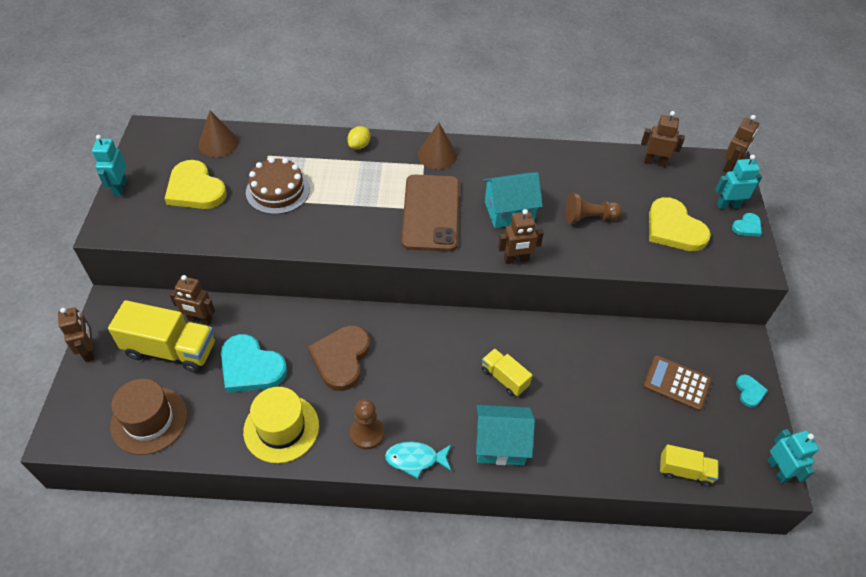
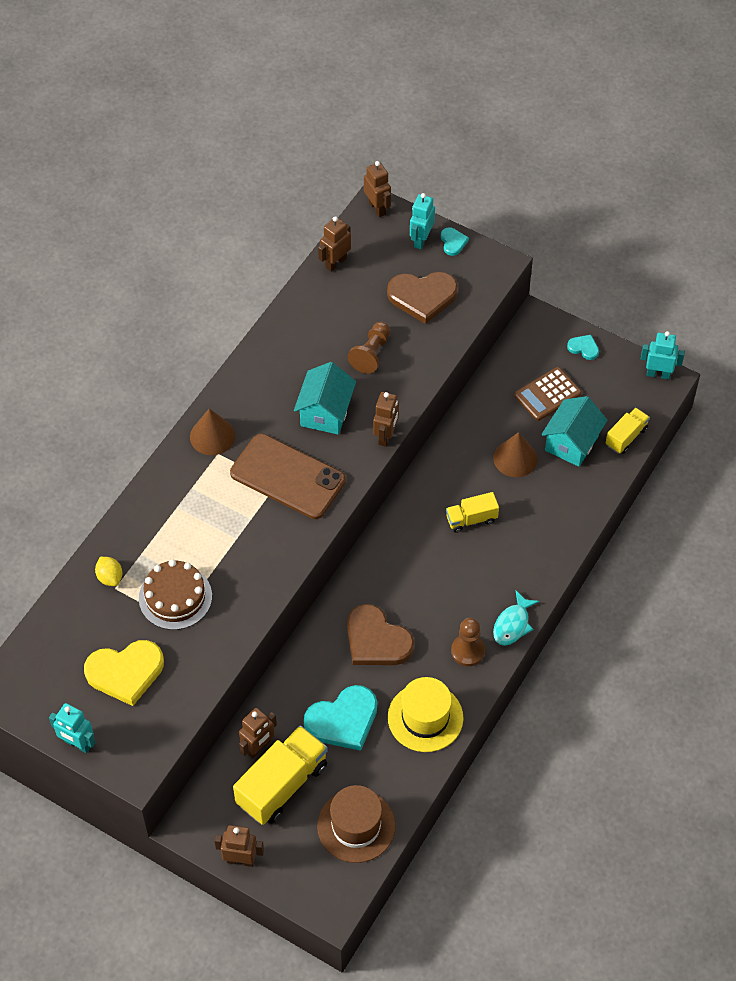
camera: 60 degrees left, 5 degrees up
brown cone [199,111,239,157] -> brown cone moved to [493,432,538,477]
yellow lemon [347,126,371,149] -> yellow lemon moved to [95,557,122,586]
turquoise house [476,405,535,465] -> turquoise house moved to [541,396,608,467]
yellow heart [649,197,711,251] -> brown heart [387,272,458,324]

